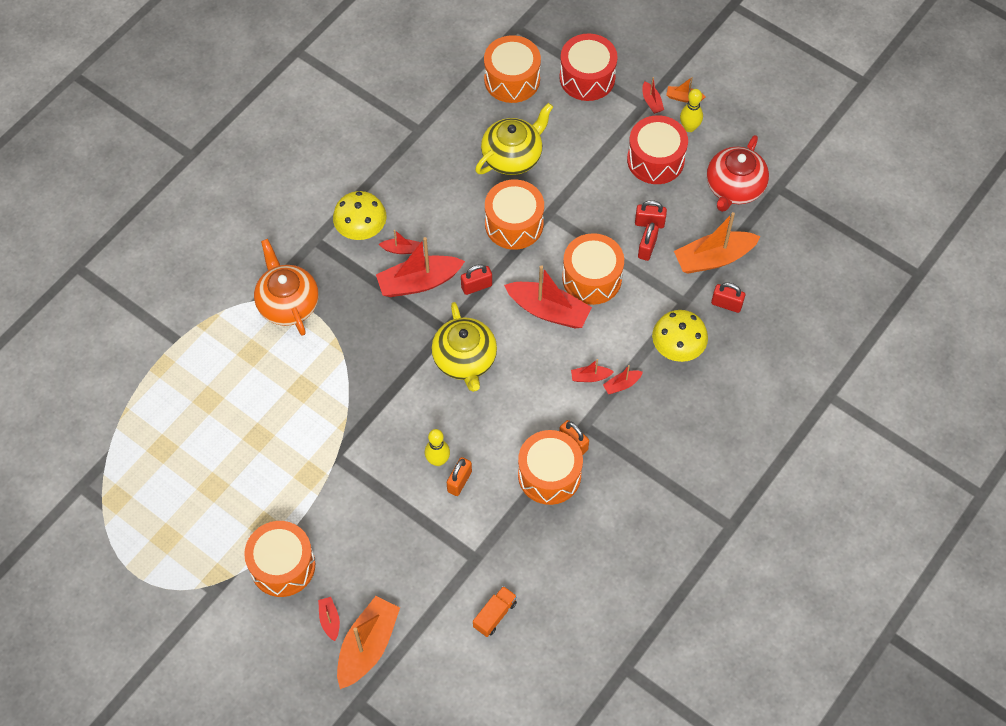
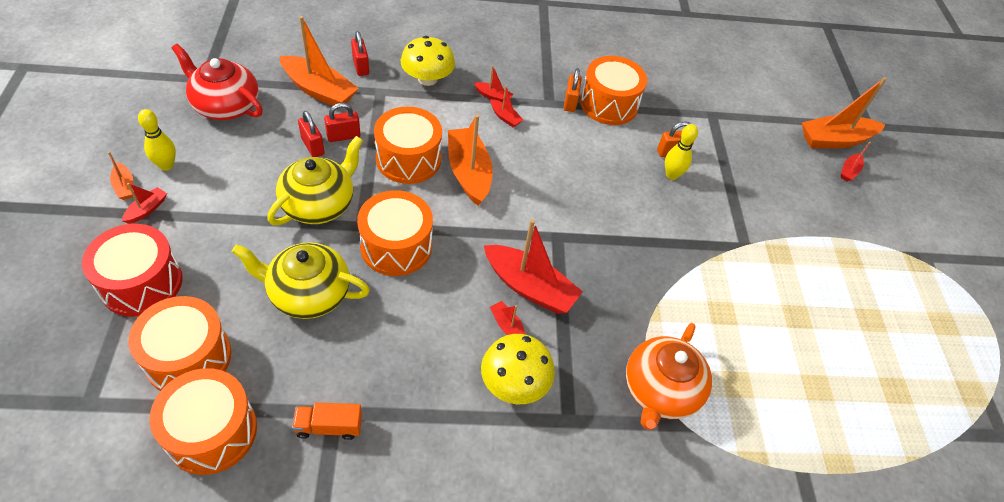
camera: 135 degrees left, 10 degrees down
orange drum [244,521,315,597] -> orange drum moved to [149,368,257,475]
yellow teapot [431,302,497,392] -> yellow teapot moved to [267,136,363,225]
red padlock [461,264,492,295] -> none
orange truck [473,586,517,637] -> orange truck moved to [292,403,362,440]
red boat [504,265,592,328] -> orange boat [448,114,493,206]
red drum [627,115,688,184] -> none
red teapot [707,135,769,212] -> red teapot turned 135 degrees counterclockwise [172,44,263,120]

